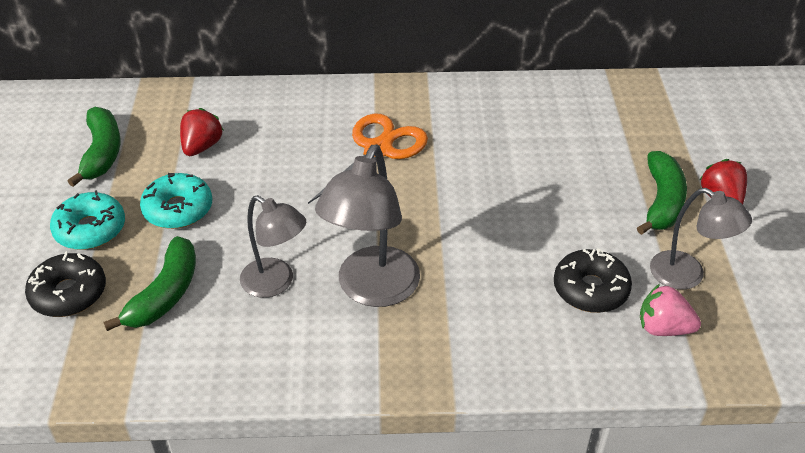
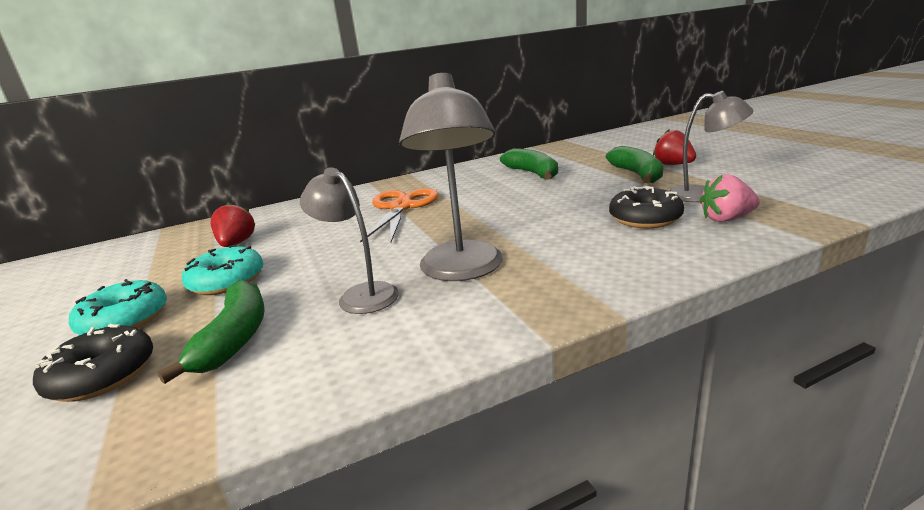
camera: 20 degrees left, 20 degrees down
green banana [67,107,120,187] -> green banana moved to [500,148,558,180]
grey lamp [240,195,306,298] -> grey lamp turned 150 degrees counterclockwise [300,168,399,314]

